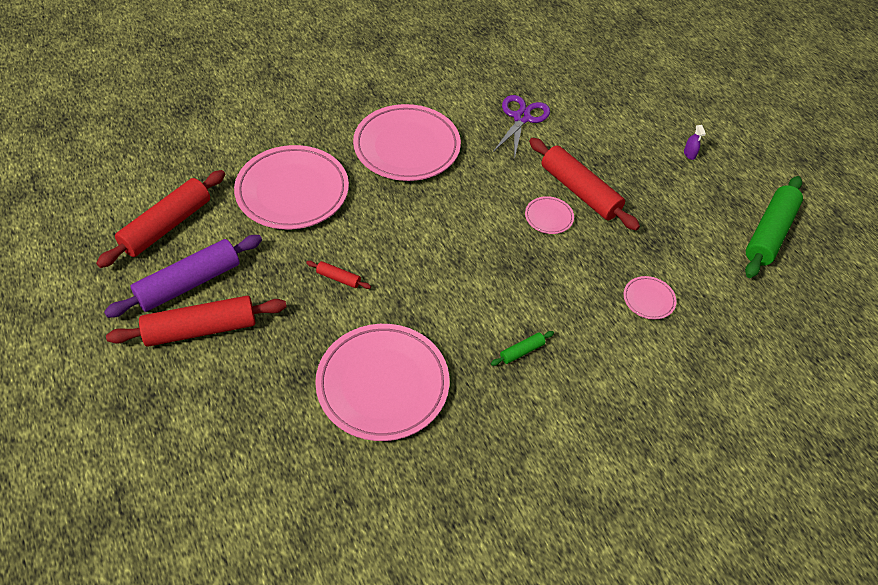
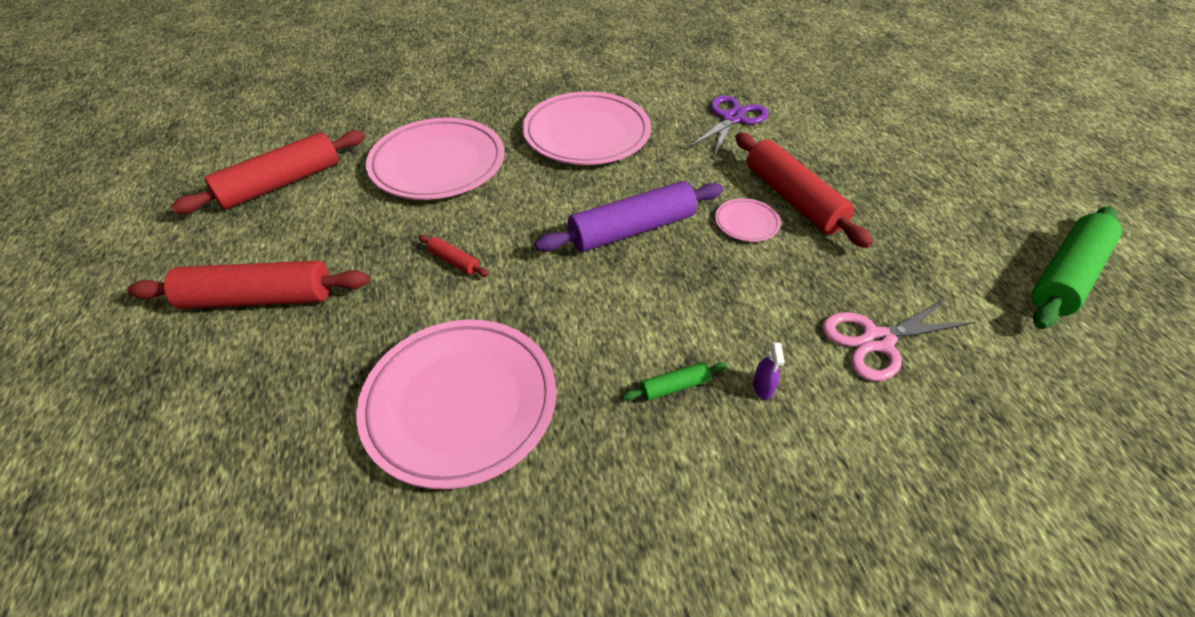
camera: 15 degrees right, 5 degrees down
purple rolling pin [104,235,262,318] -> purple rolling pin moved to [535,181,723,252]
pink plate [624,276,677,320] -> pink scissors [822,298,975,381]
purple spray bottle [684,125,706,160] -> purple spray bottle moved to [753,342,785,400]

